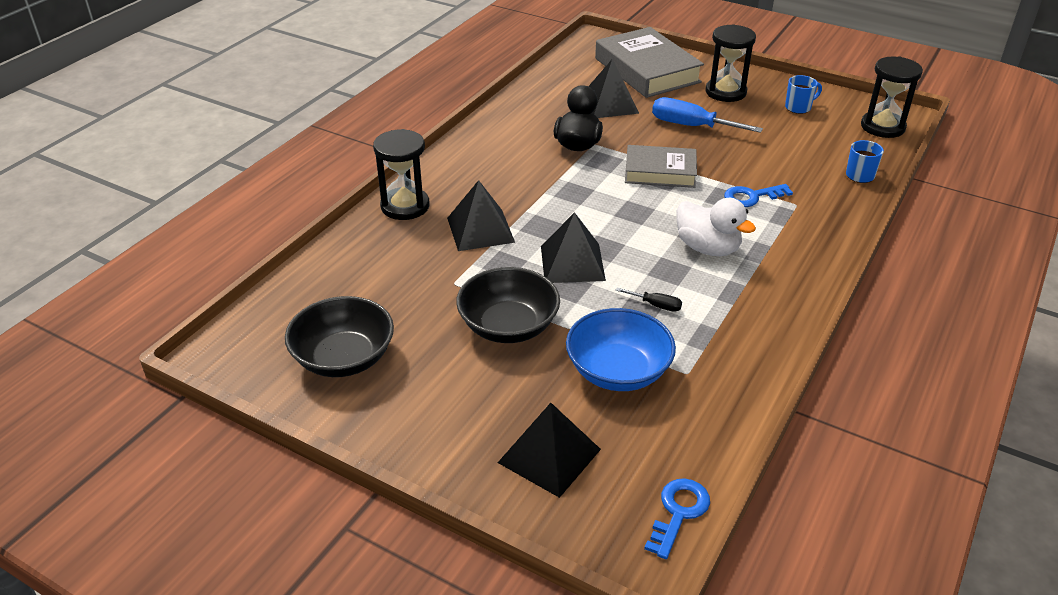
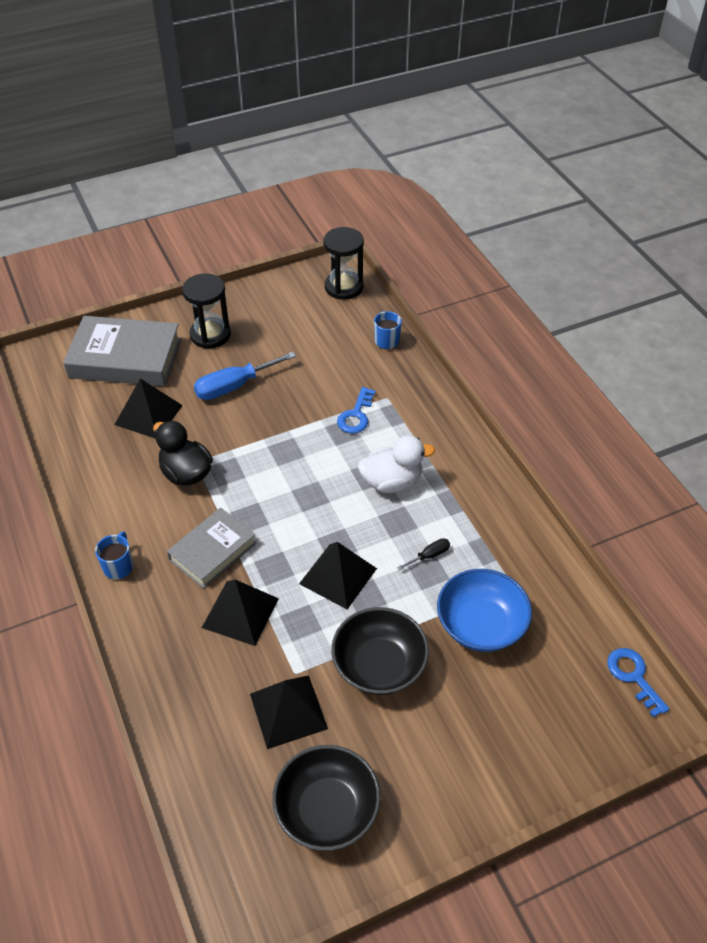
camera: 55 degrees left, 10 degrees up
black hourglass [373,129,430,220] -> none
black pyramid [498,403,601,498] -> black pyramid moved to [250,675,328,749]
grey book [625,145,697,188] -> grey book moved to [167,508,256,589]
blue mug [785,75,822,114] -> blue mug moved to [95,531,133,580]

